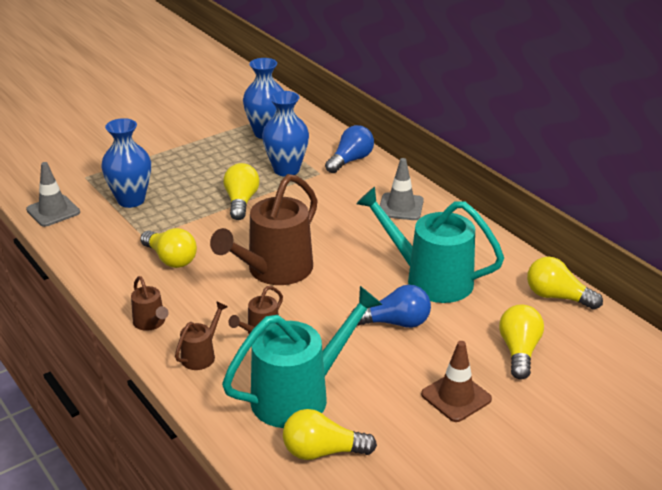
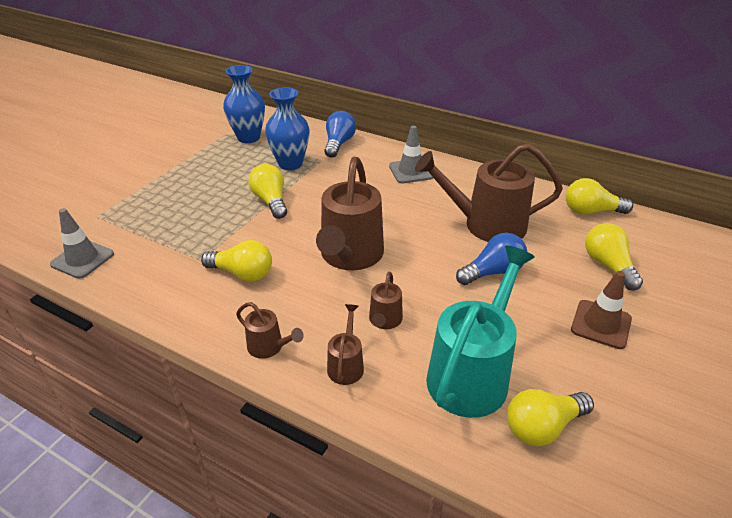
camera: 25 degrees left, 5 degrees up
blue vase [101,118,151,208] -> none
turquoise watering can [356,187,504,303] -> brown watering can [415,143,563,242]

